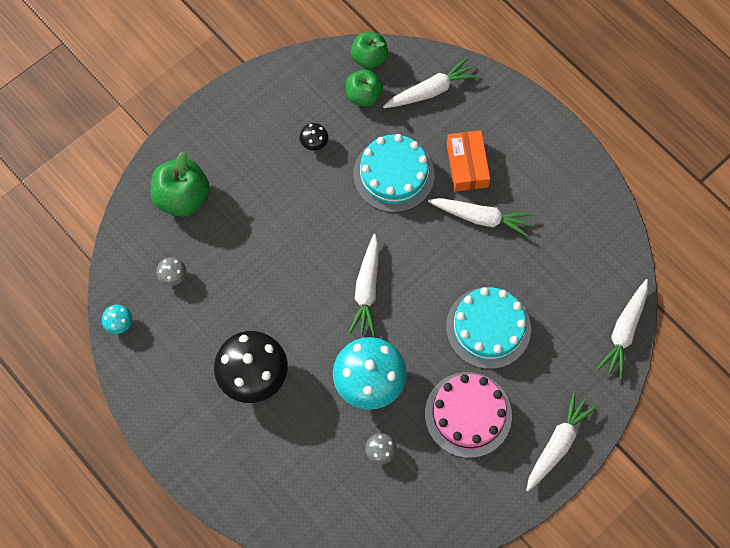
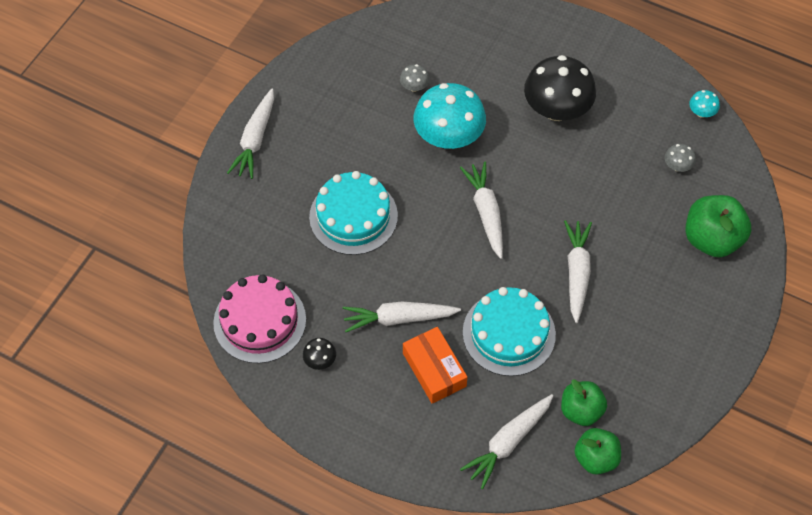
camera: 160 degrees right, 10 degrees down
black mushroom [300,123,328,151] -> black mushroom moved to [303,338,336,370]
pink cake [425,372,512,458] -> pink cake moved to [213,274,306,363]
white carrot [597,279,648,379] -> white carrot moved to [564,220,592,323]

